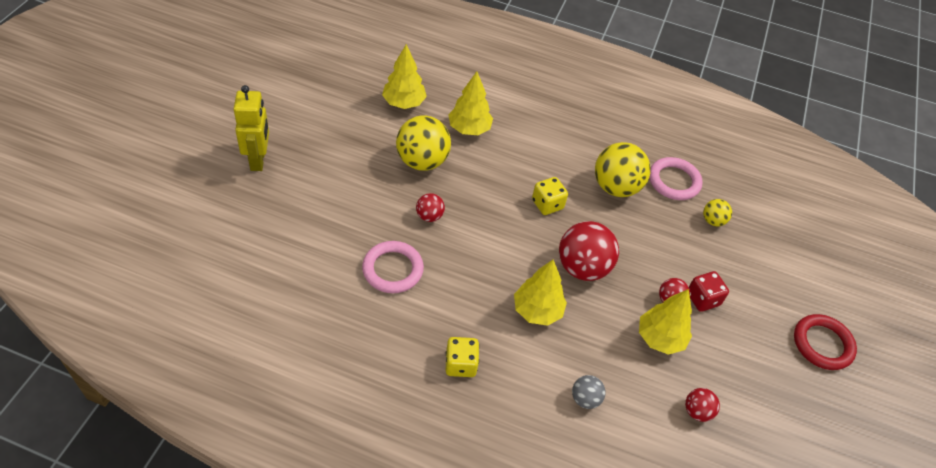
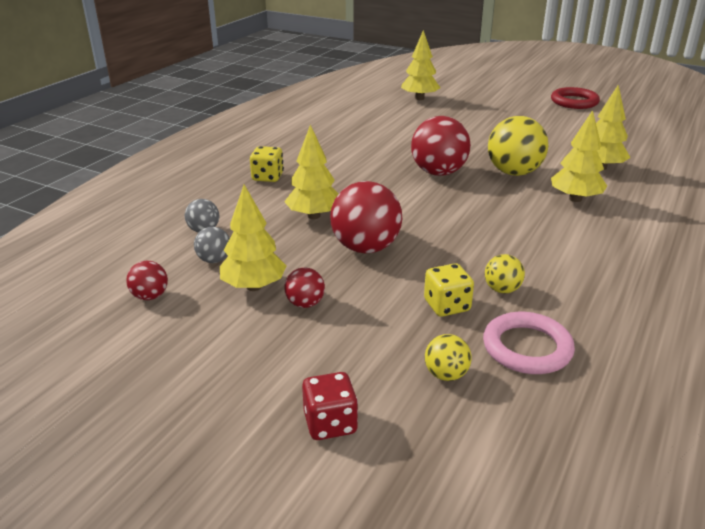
camera: 105 degrees right, 20 degrees down
yellow robot [234,85,269,171] -> none
pink ring [362,241,424,293] -> none
red ball [416,193,445,222] -> red ball [411,116,471,176], size x2.00
yellow dice [532,177,568,215] -> yellow dice moved to [424,263,474,317]
yellow ball [595,142,651,197] -> yellow ball [485,254,525,293], size x0.50
red dice [689,271,729,312] -> red dice moved to [302,372,358,440]
red ring [794,314,857,370] -> red ring moved to [551,87,600,109]
none -> grey ball [194,227,230,263]
none -> yellow tree [401,30,440,100]

